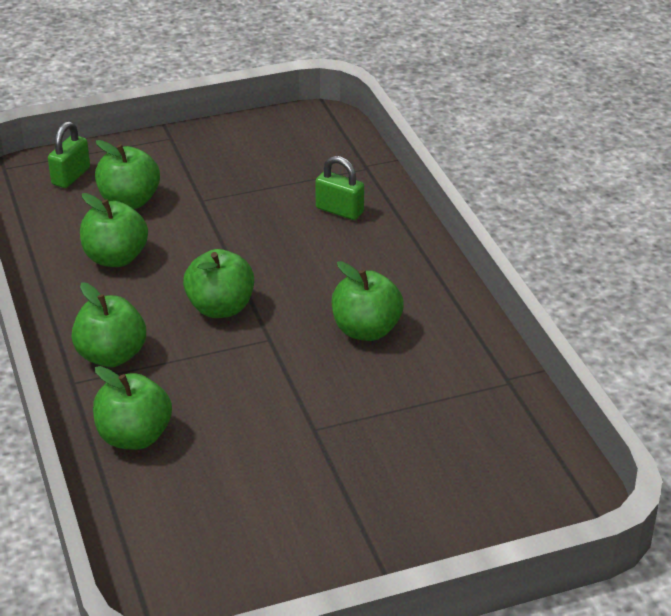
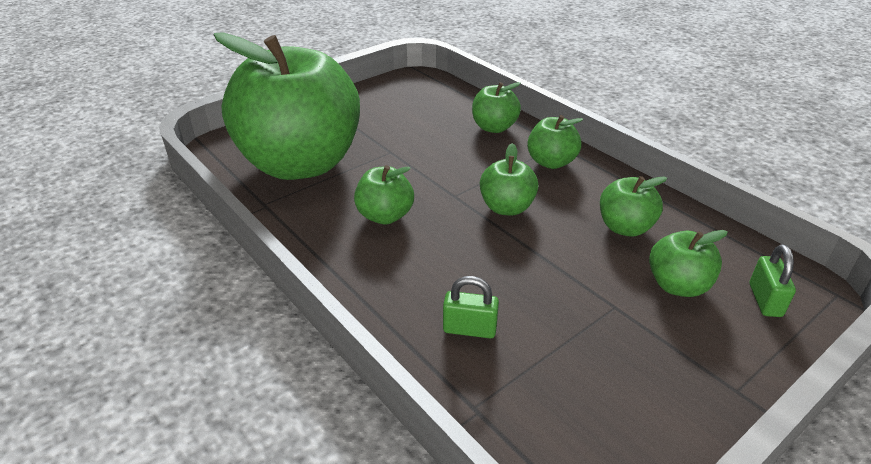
camera: 160 degrees right, 0 degrees up
none -> green apple [214,32,360,180]

